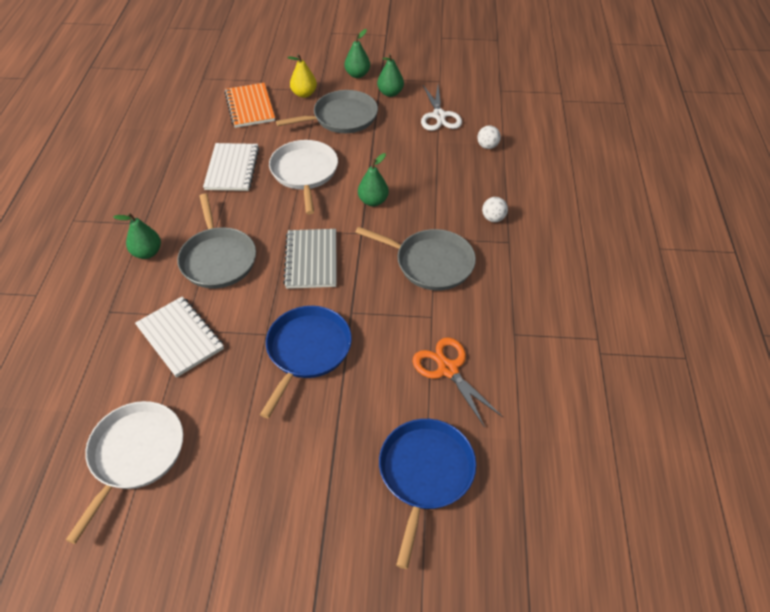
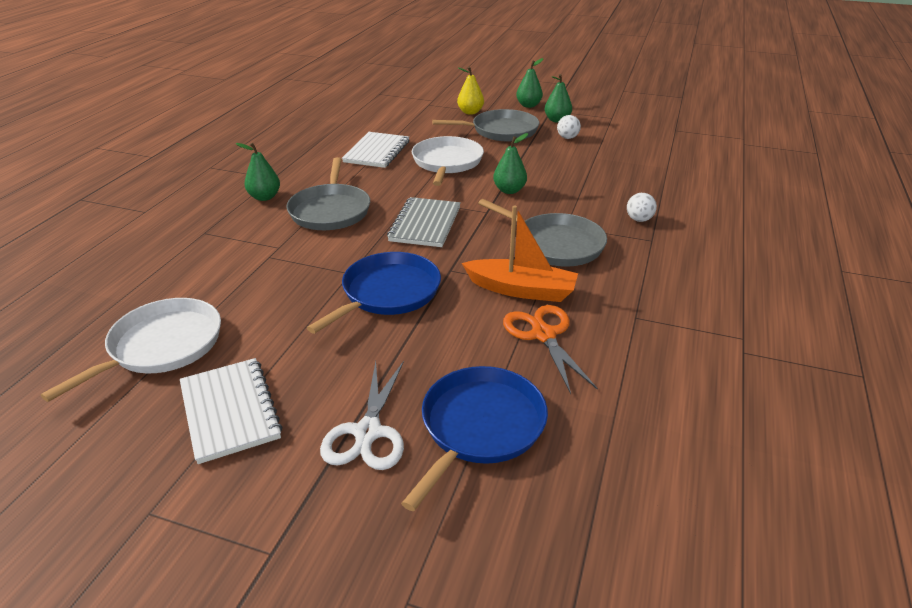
camera: 15 degrees right, 15 degrees down
white notebook [135,296,224,378] -> white notebook moved to [180,358,282,464]
orange notebook [225,83,275,128] -> none
white scissors [421,85,462,131] -> white scissors moved to [320,361,404,470]
white ball [477,125,501,149] -> white ball moved to [557,115,581,139]
none -> orange boat [462,206,578,302]

